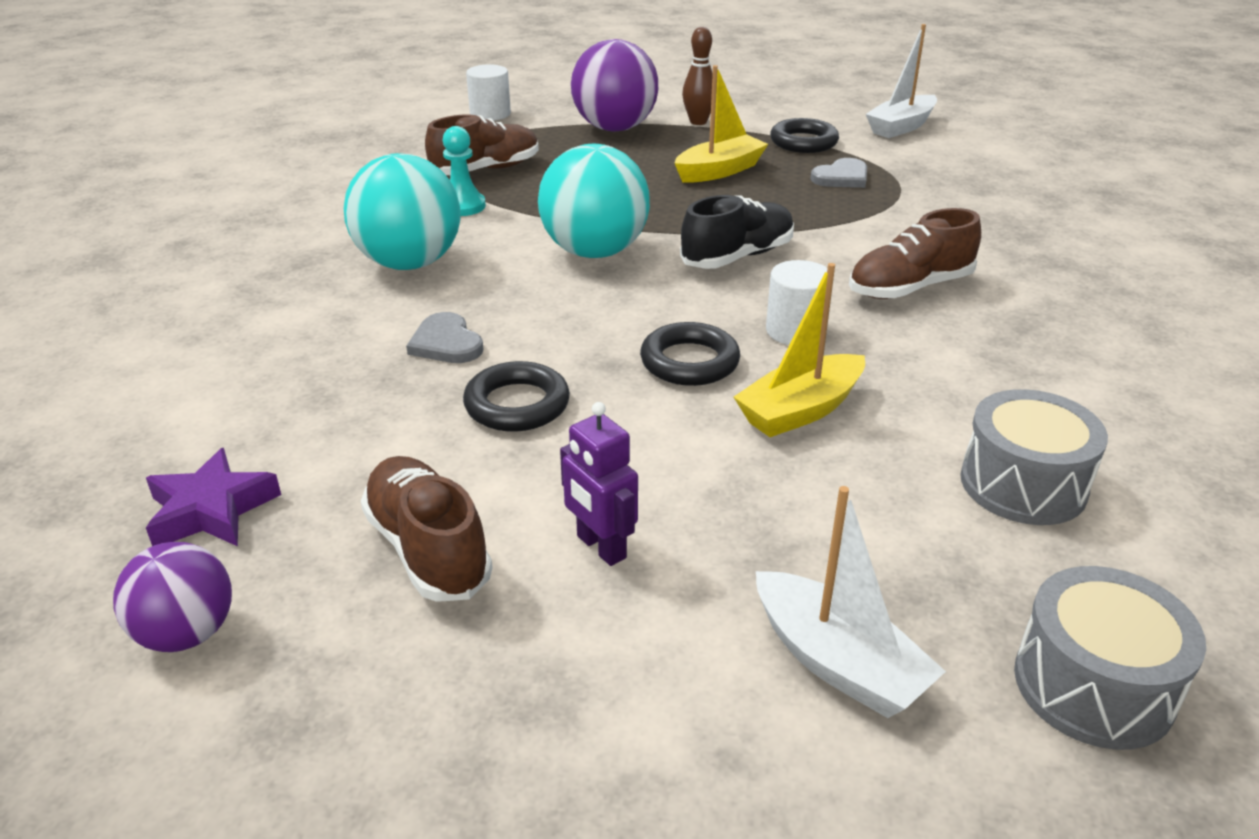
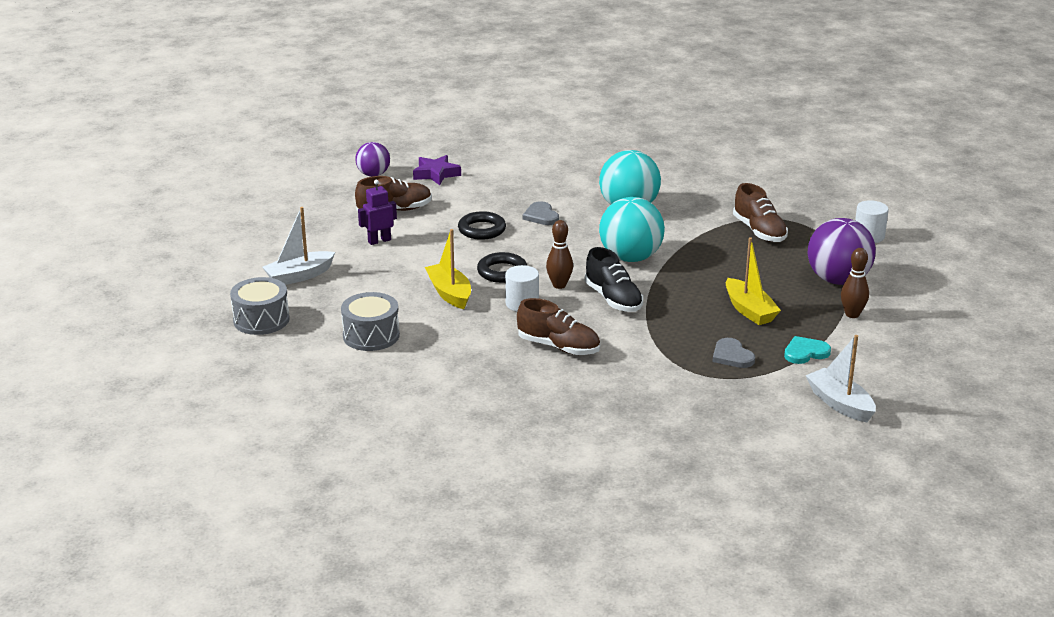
camera: 100 degrees right, 5 degrees down
grey heart [406,312,484,363] -> grey heart turned 90 degrees counterclockwise [522,201,559,225]
turquoise pawn [443,126,486,216] -> none
black ring [770,118,839,153] -> turquoise heart [784,336,831,364]
brown shoe [849,208,981,299] -> brown shoe turned 135 degrees clockwise [517,298,600,355]
none -> brown bowling pin [546,220,573,289]

